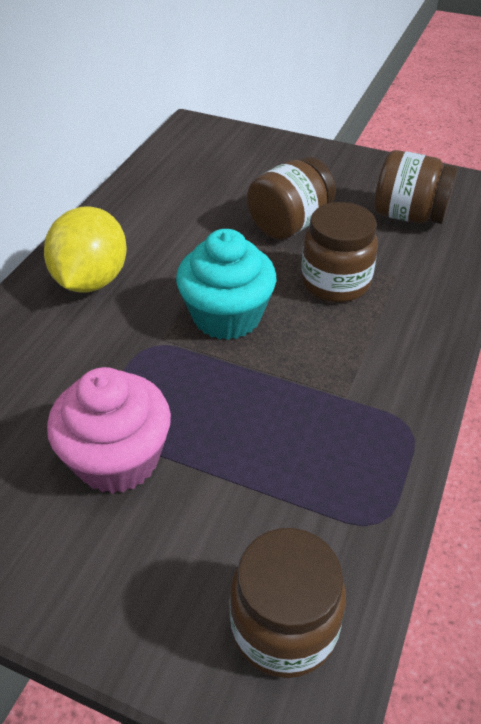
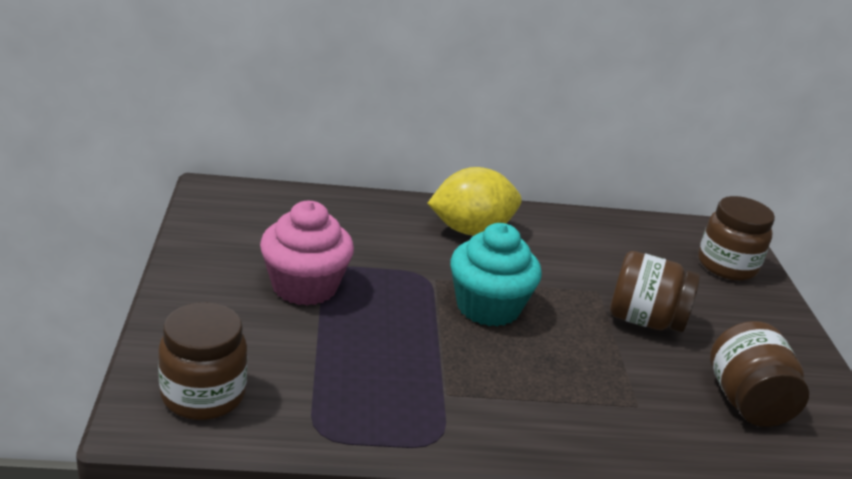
camera: 60 degrees right, 15 degrees down
brown jar [301,202,378,302] -> brown jar moved to [698,196,775,281]

